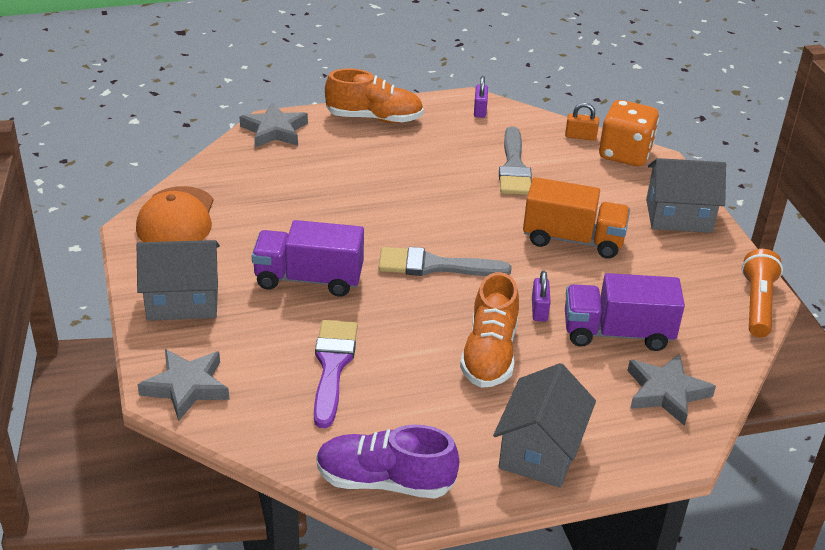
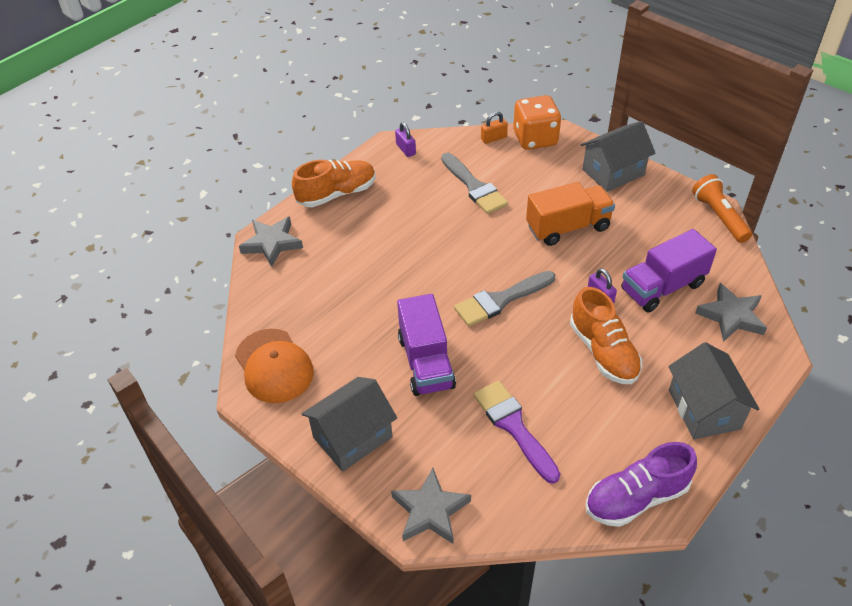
camera: 30 degrees left, 10 degrees up
purple truck [252,220,364,297] -> purple truck turned 75 degrees counterclockwise [397,294,456,396]

